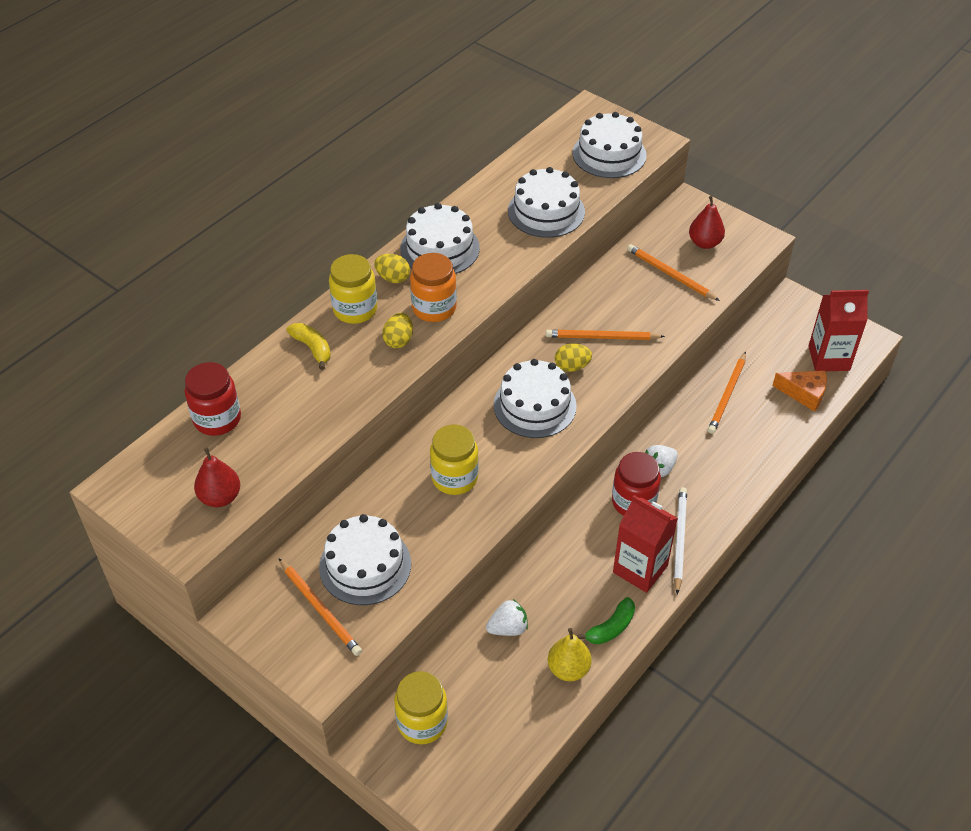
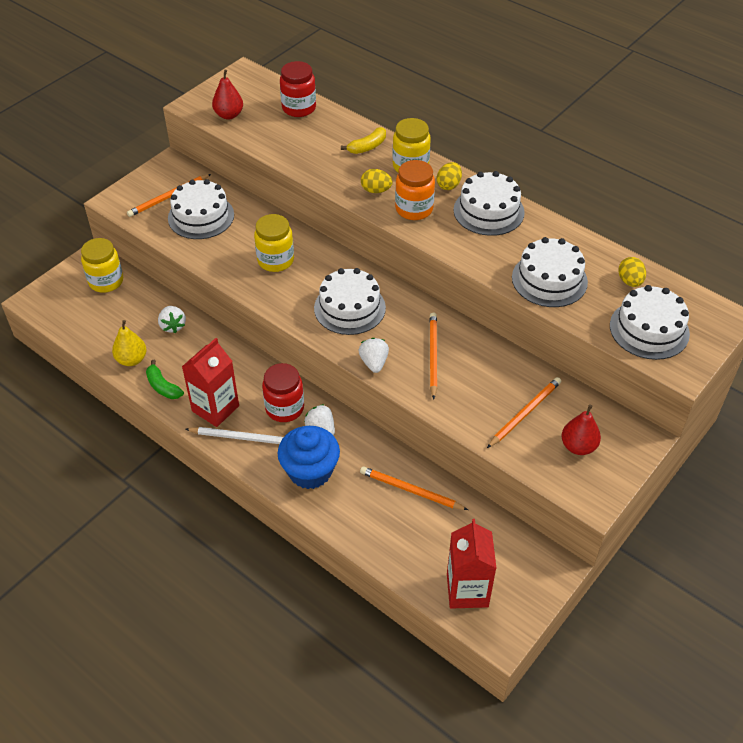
camera: 90 degrees right, 0 degrees up
yellow egg [555,343,592,372] -> yellow egg moved to [618,257,646,287]
orange cheese [772,371,827,412] -> none
none -> blue cupcake [278,426,340,489]
none -> white strawberry [358,338,389,373]

